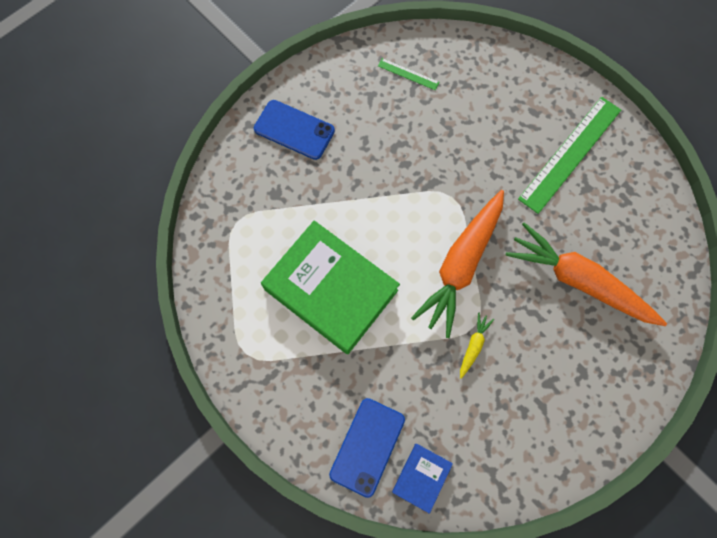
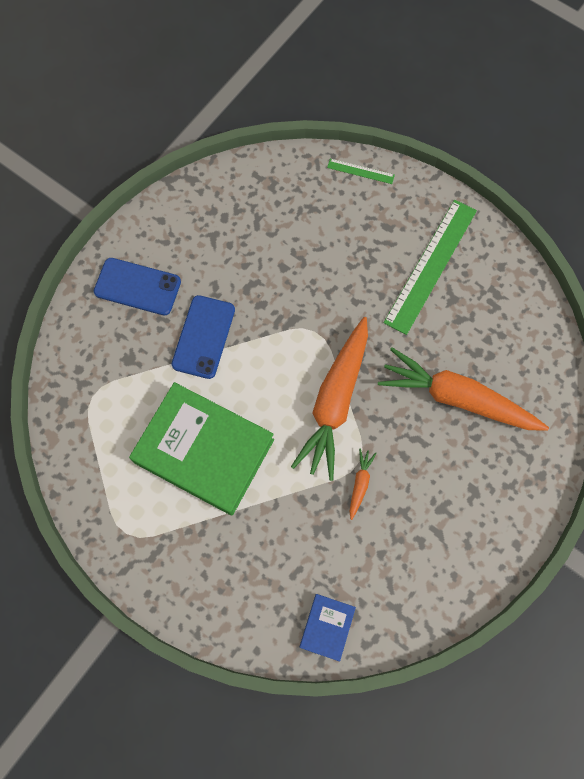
camera: 10 degrees left, 0 degrees up
blue phone [329,398,405,498] -> blue phone moved to [171,295,235,379]
green ruler [378,58,439,90] -> green ruler moved to [327,158,395,184]
yellow carrot [460,313,494,379] -> orange carrot [349,449,377,520]

